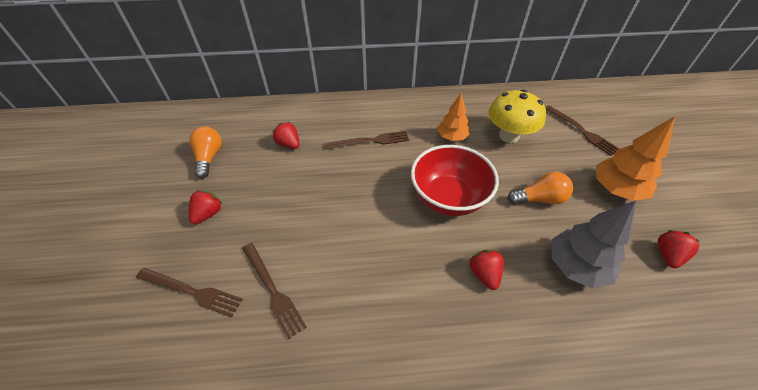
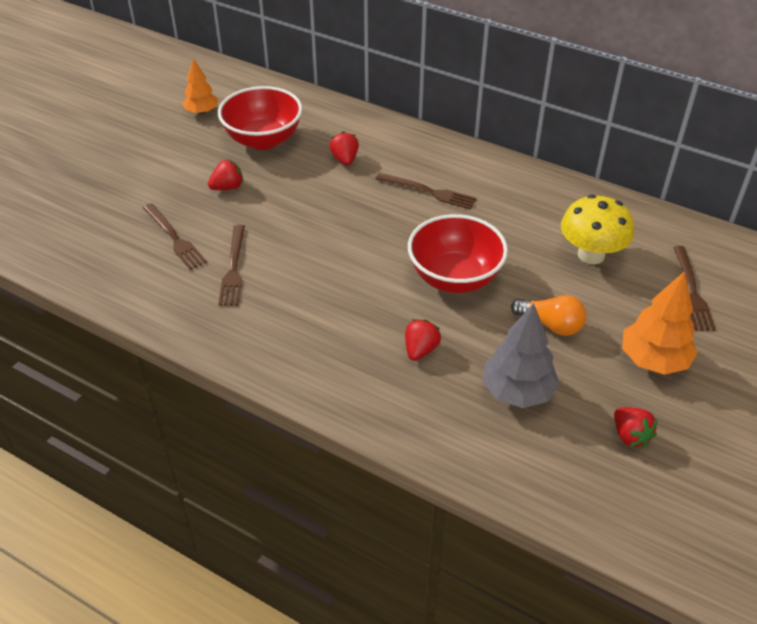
camera: 35 degrees right, 5 degrees down
orange light bulb [189,126,222,178] -> red bowl [218,86,302,150]
orange tree [437,93,470,141] -> orange tree moved to [182,59,218,114]
red strawberry [658,230,699,268] -> red strawberry turned 90 degrees clockwise [614,407,658,448]

